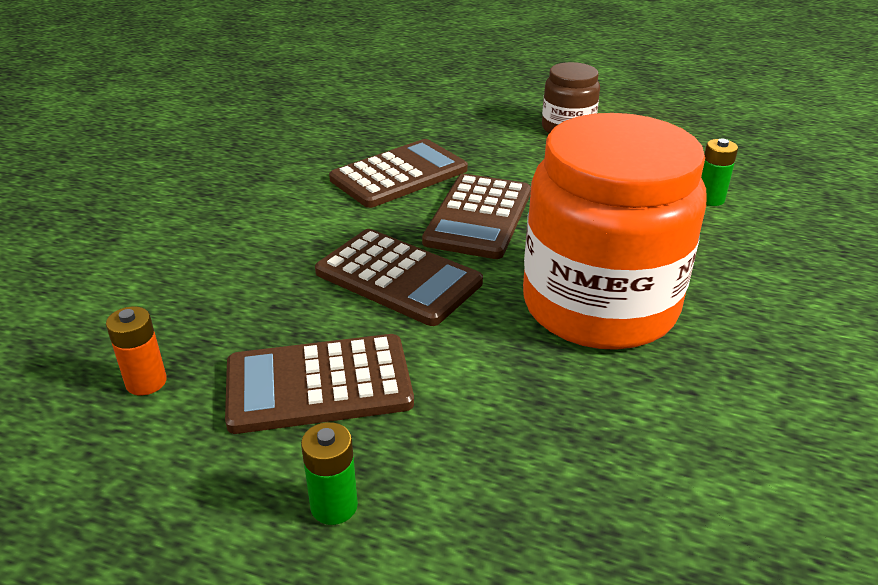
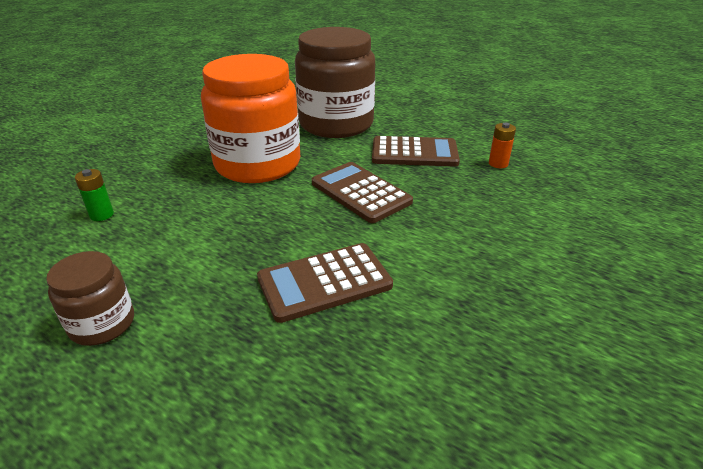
camera: 165 degrees left, 0 degrees up
green battery [301,422,358,525] -> none
brown calculator [422,174,531,259] -> none
none -> brown jar [295,27,375,138]

